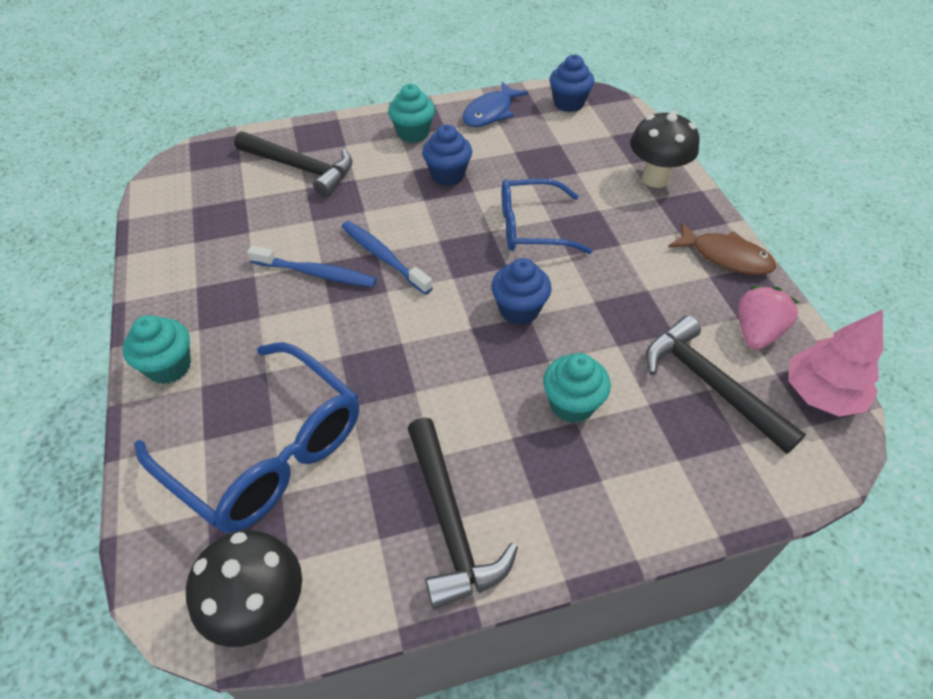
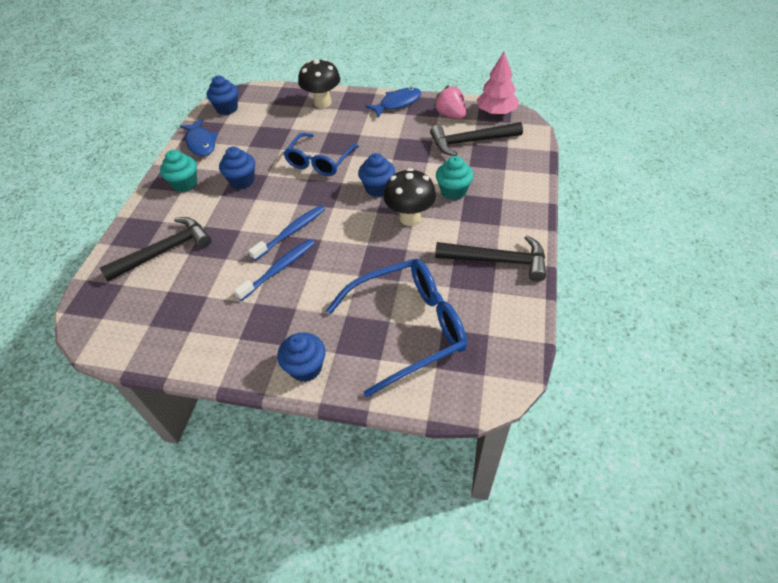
camera: 60 degrees left, 0 degrees up
turquoise cupcake [122,315,191,384] -> blue cupcake [277,333,326,382]
black mushroom [186,530,302,647] -> black mushroom moved to [384,168,436,226]
blue toothbrush [341,221,433,294] -> blue toothbrush turned 150 degrees clockwise [248,205,325,261]
brown fish [668,222,776,275] -> blue fish [365,87,421,118]

